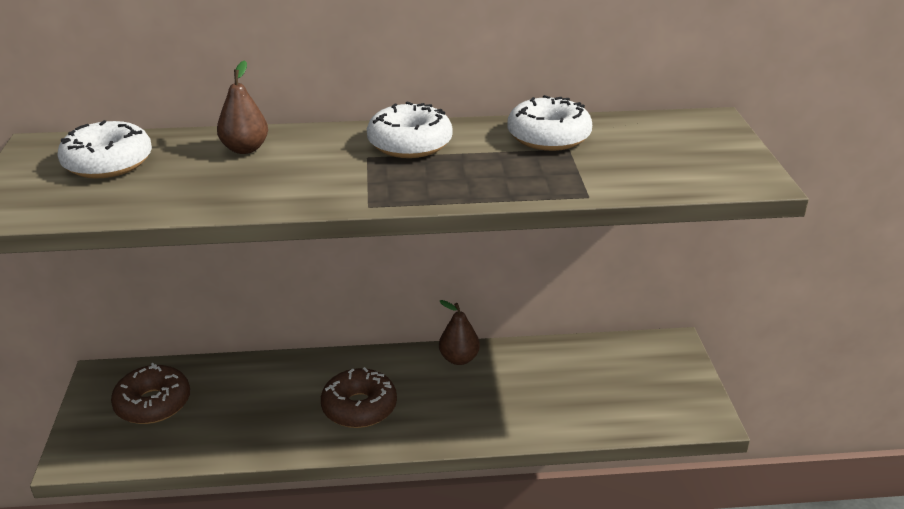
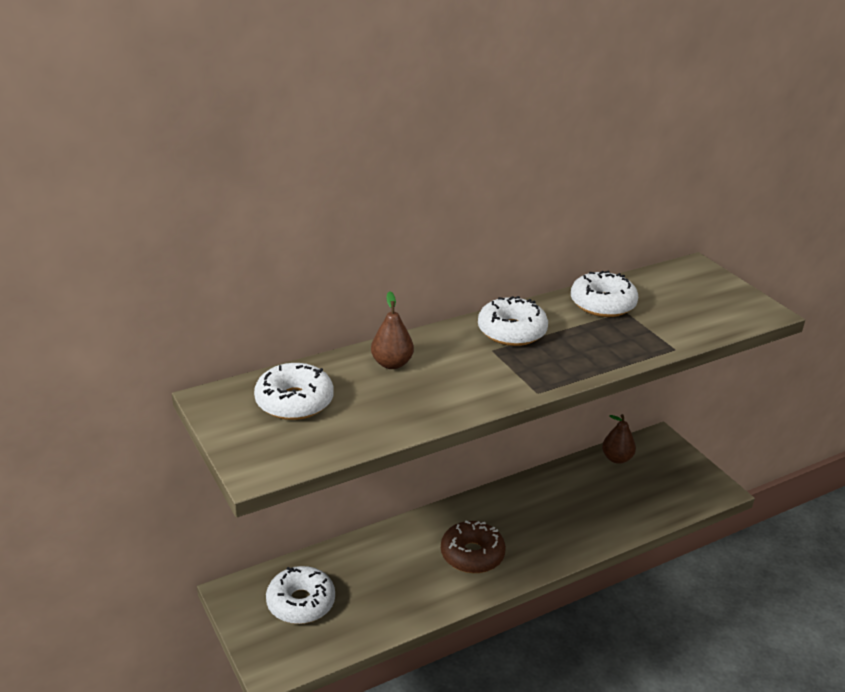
camera: 25 degrees left, 0 degrees up
brown donut [111,363,190,424] -> white donut [266,566,335,624]
brown pear [439,300,480,365] -> brown pear moved to [602,414,636,464]

